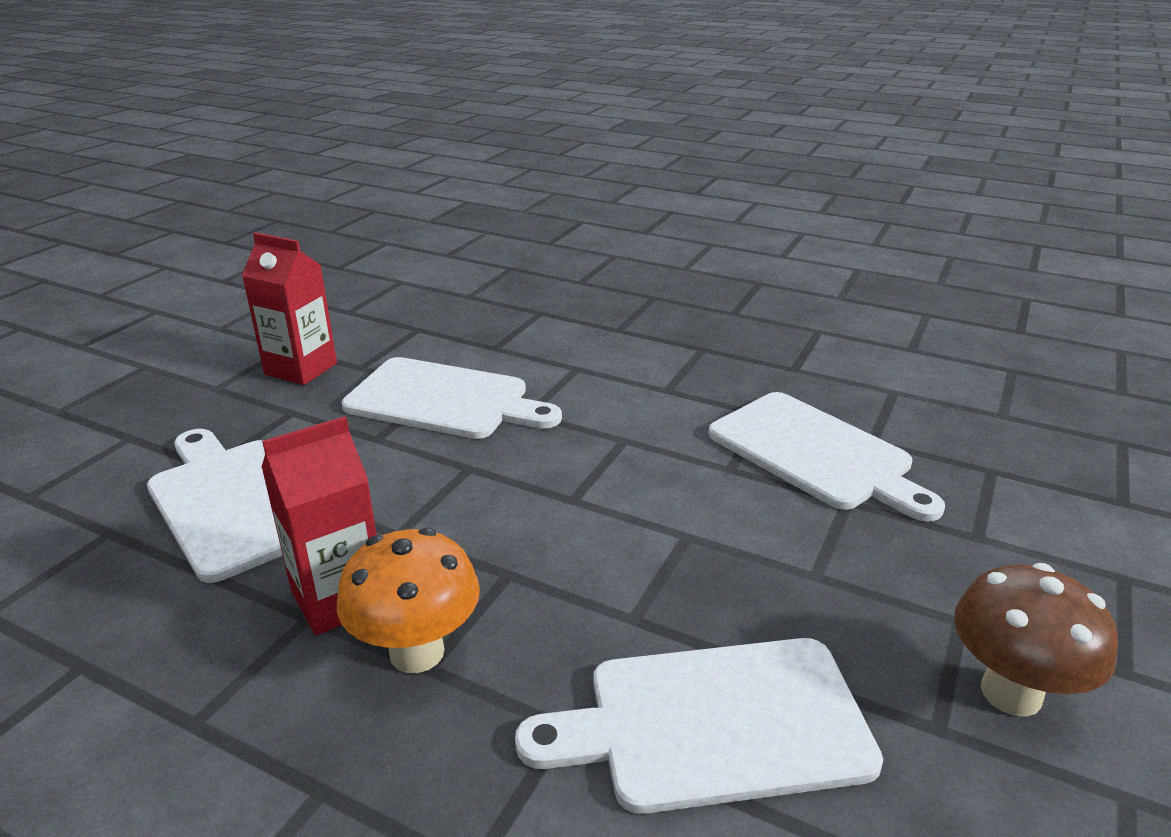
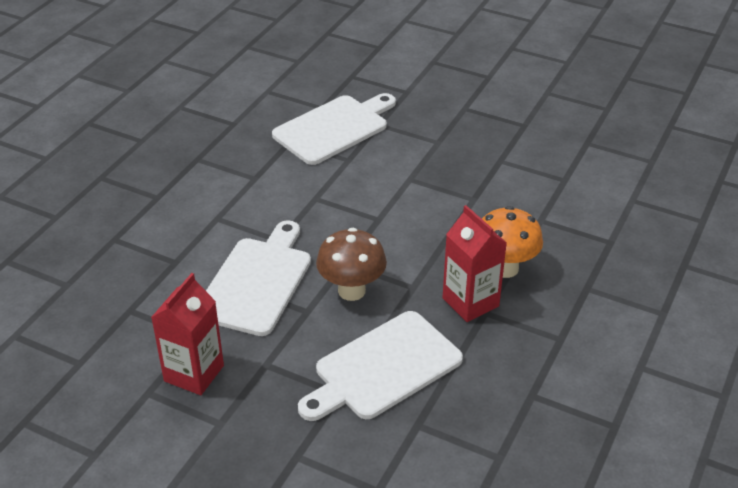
camera: 90 degrees left, 10 degrees up
white cutting board [515,638,883,814] -> none
brown mushroom [954,563,1118,717] -> brown mushroom moved to [316,228,387,301]

